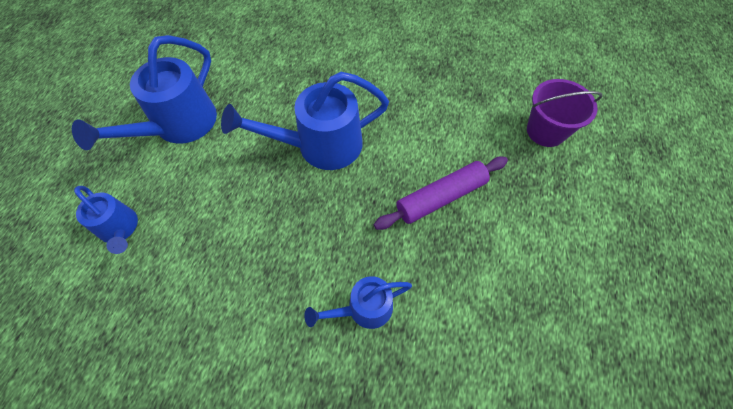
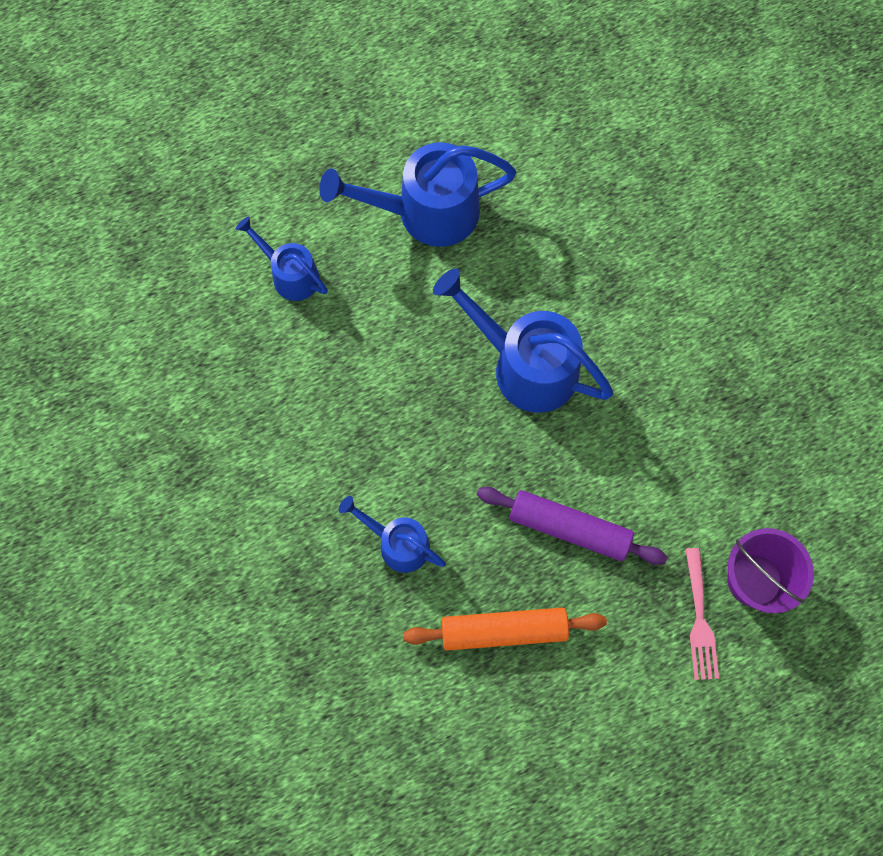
camera: 50 degrees right, 10 degrees up
blue watering can [74,186,138,254] -> blue watering can turned 120 degrees clockwise [236,216,328,301]
none -> orange rolling pin [403,607,607,651]
none -> pink fork [686,548,719,680]

